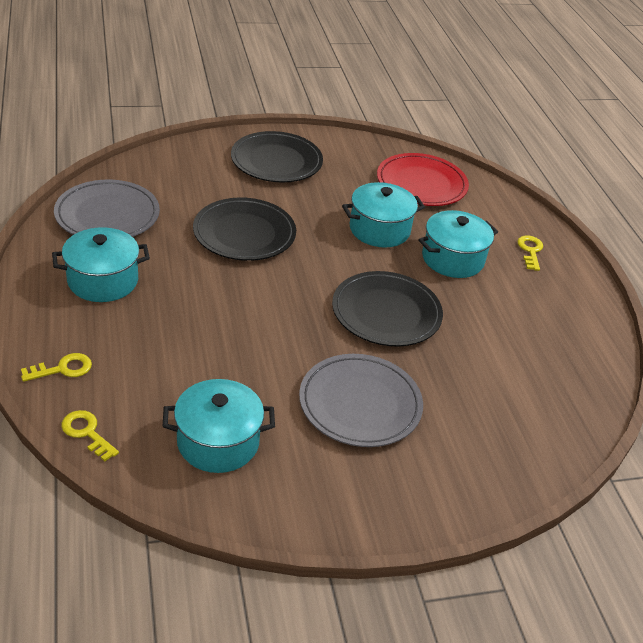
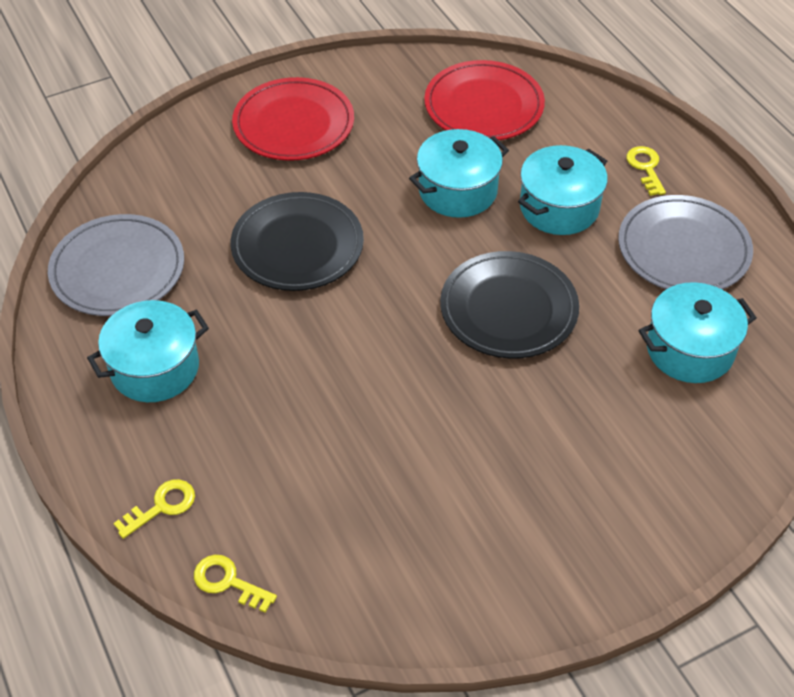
camera: 10 degrees left, 10 degrees up
turquoise pot [163,379,275,473] -> turquoise pot moved to [639,282,757,383]
black plate [231,131,323,182] -> red plate [232,77,354,161]
grey plate [299,354,423,447] -> grey plate moved to [618,195,753,289]

